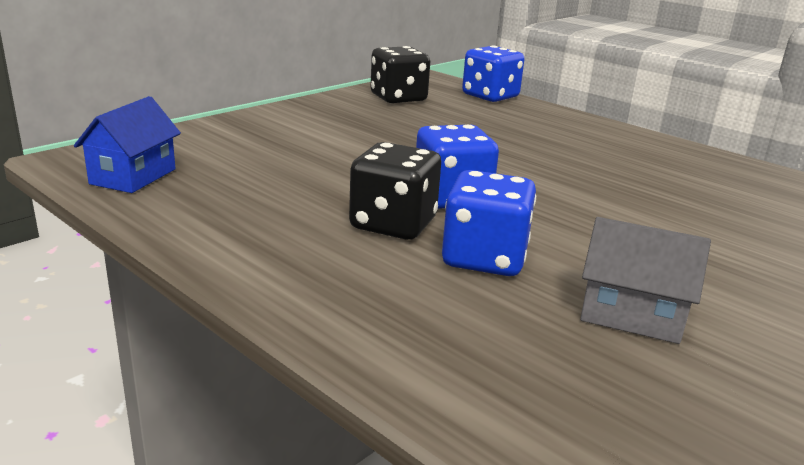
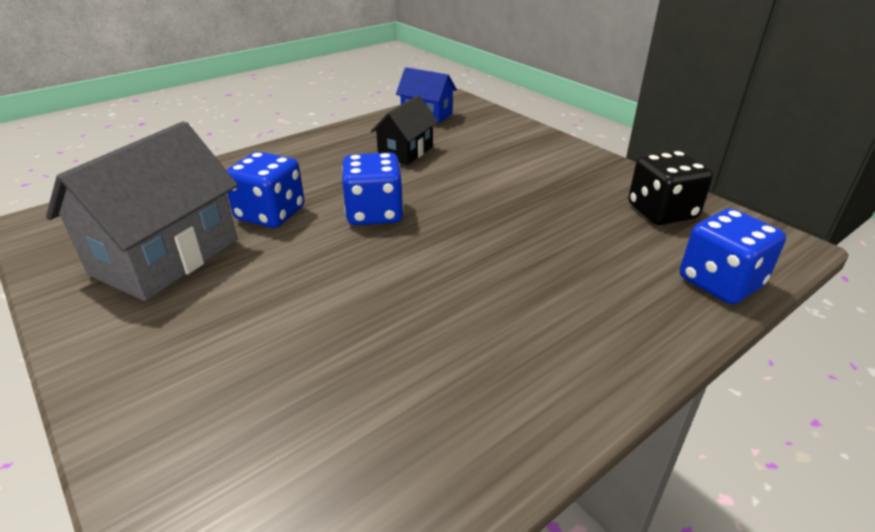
camera: 100 degrees right, 10 degrees up
black dice [349,142,441,240] -> none
grey house [580,217,711,344] -> grey house [46,121,238,301], size x1.79
none -> black house [370,95,438,165]

